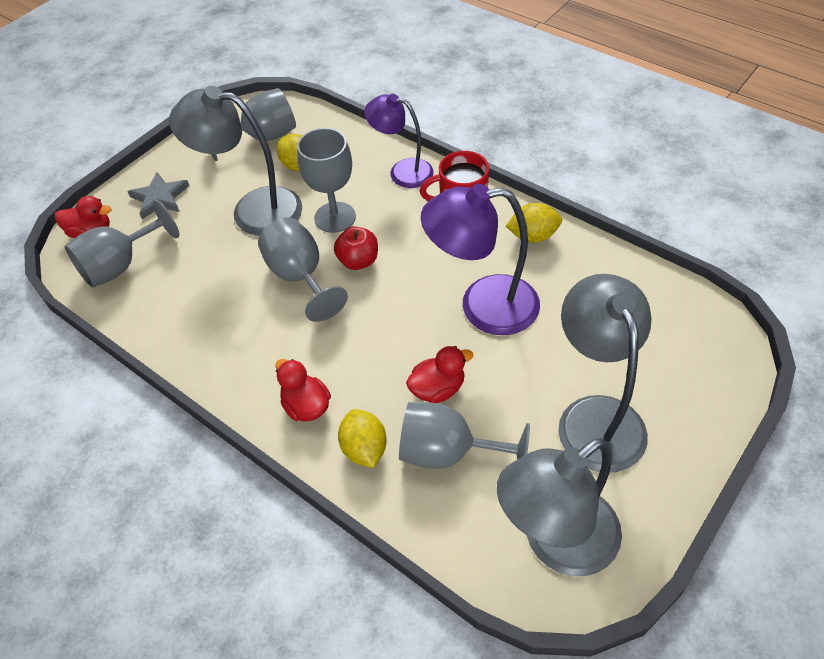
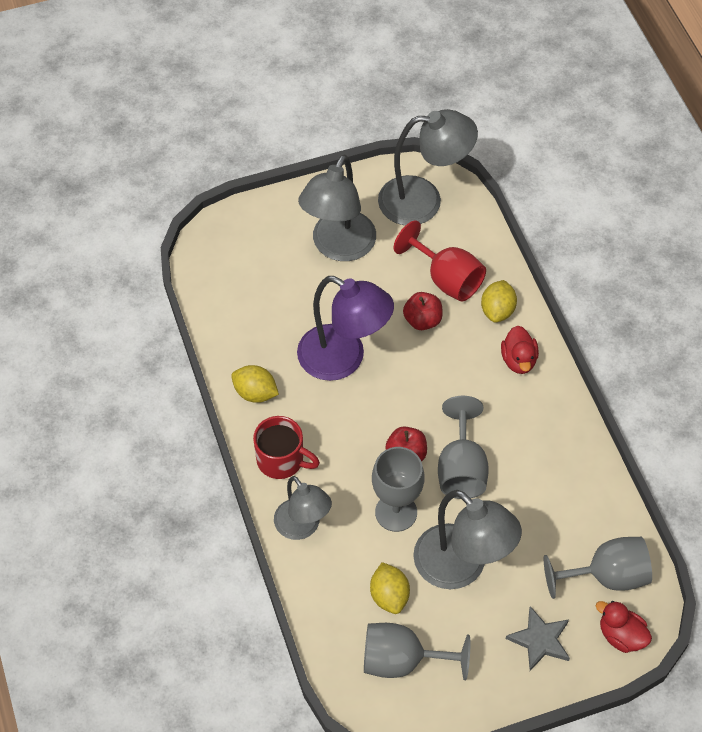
camera: 150 degrees left, 5 degrees up
purple lamp [364,94,434,188] -> grey lamp [274,476,332,540]
grey goblet [399,402,530,468] -> red goblet [394,220,486,302]
red duck [406,346,473,403] -> red apple [403,292,443,330]

